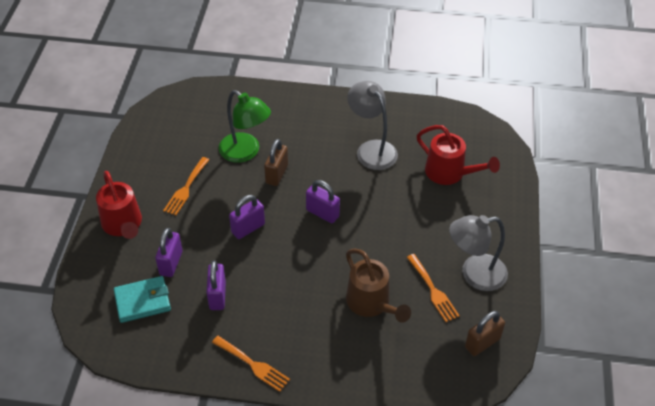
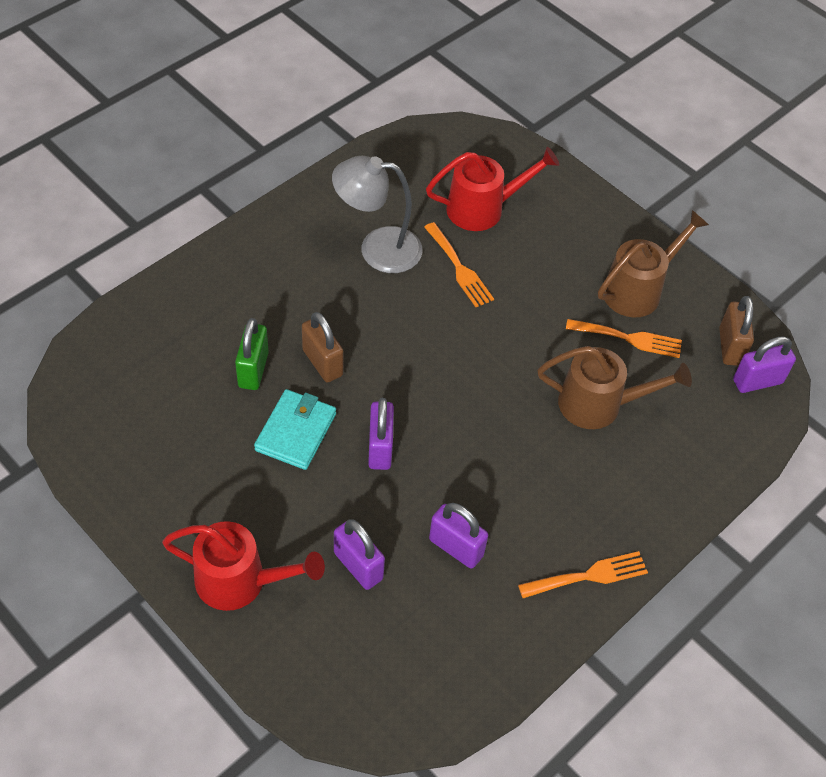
camera: 55 degrees left, 5 degrees up
turquoise wallet [114,276,171,323] -> turquoise wallet moved to [254,389,336,470]
orange fork [163,157,209,216] -> orange fork moved to [424,222,494,307]
green lamp [219,90,271,163] -> green padlock [235,318,269,390]
purple padlock [306,180,340,223] -> purple padlock moved to [733,336,796,393]
grey lamp [449,215,508,291] -> brown watering can [598,210,709,317]

